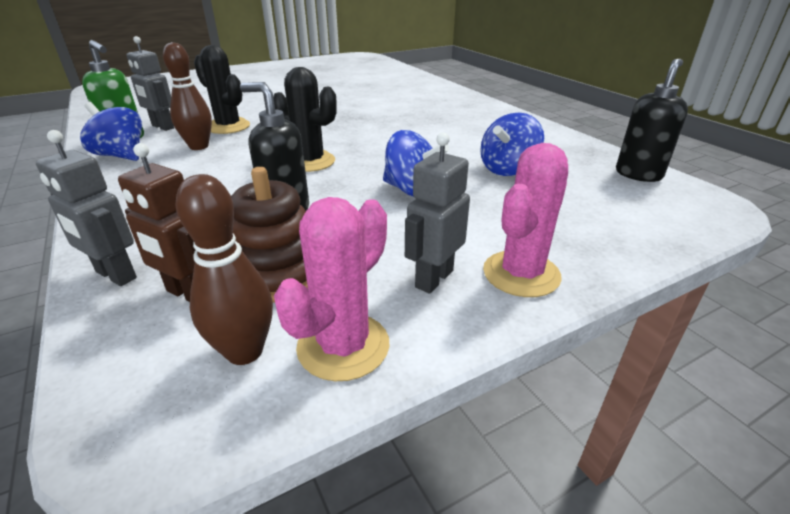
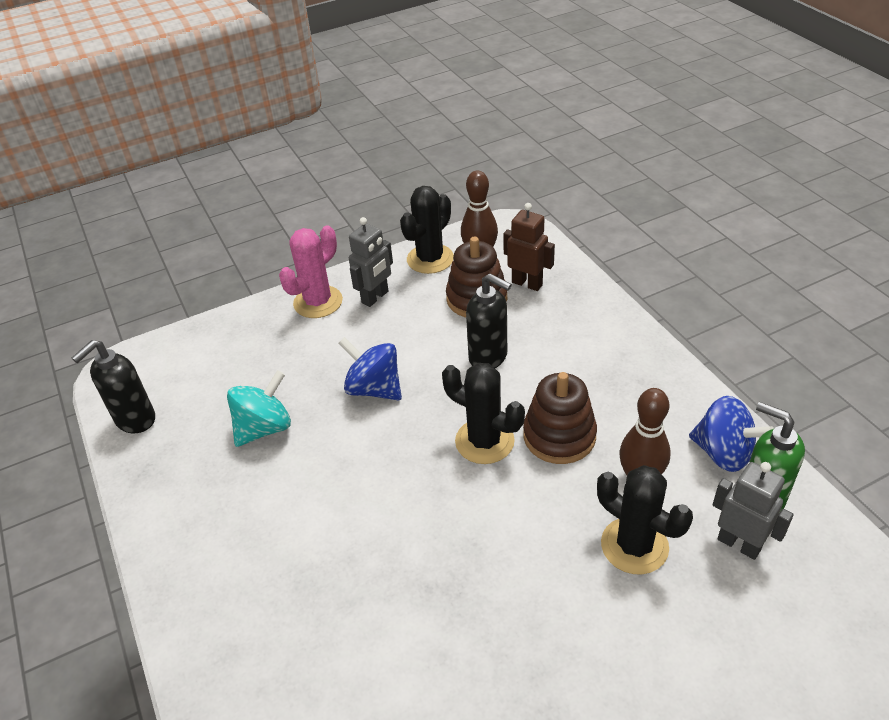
camera: 175 degrees left, 10 degrees up
grey robot [36,130,137,286] -> none
pink cactus [274,197,390,381] -> black cactus [400,186,454,274]
blue spinning top [480,113,544,176] -> turquoise spinning top [227,370,291,447]
none -> brown stacking toy [523,372,597,464]

